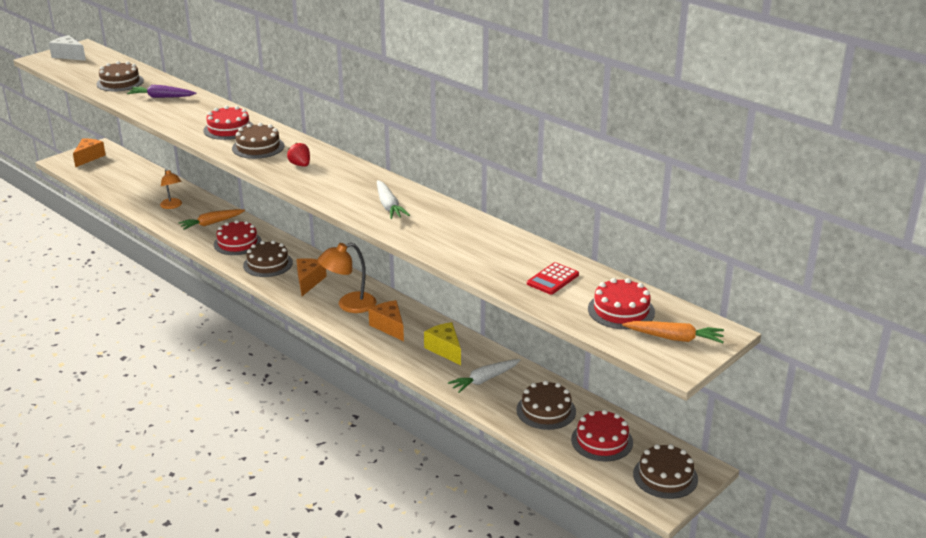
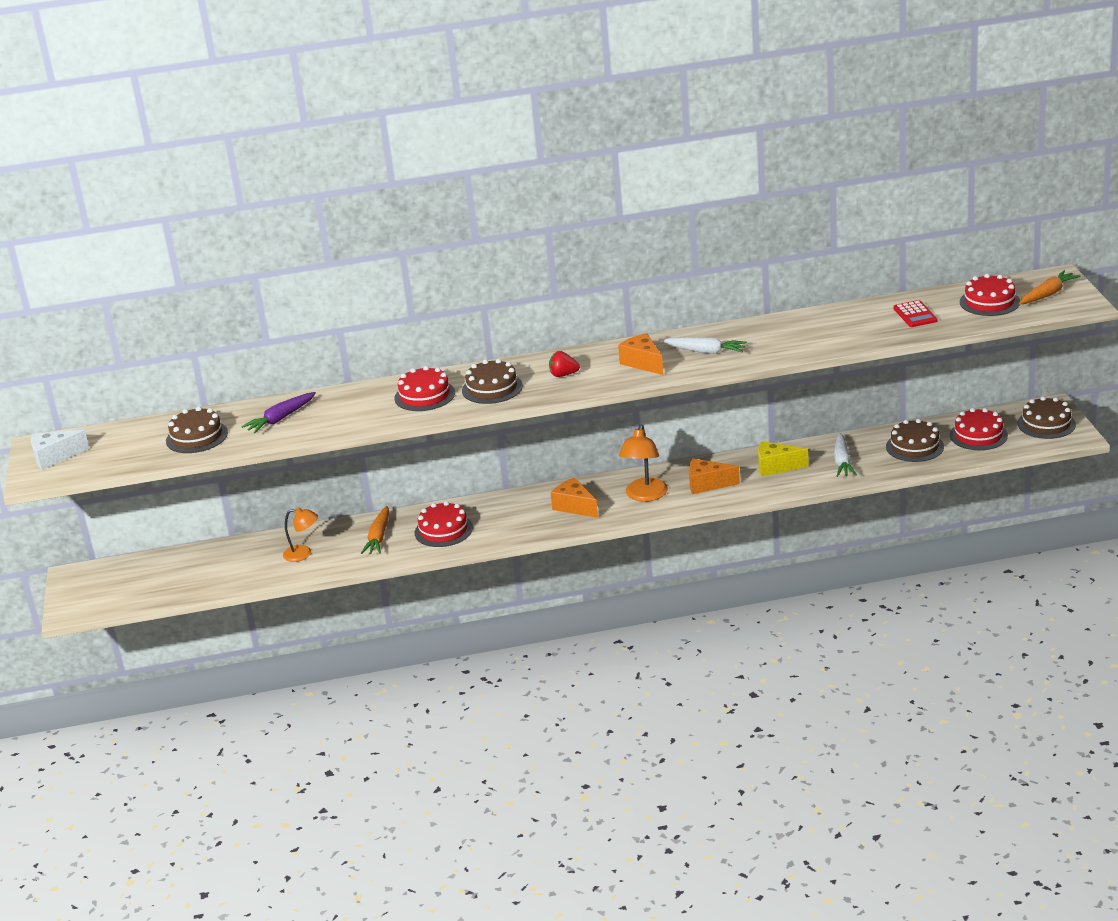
camera: 50 degrees left, 0 degrees up
orange cheese [73,138,106,167] -> orange cheese moved to [618,333,663,375]
brown cake [243,240,293,277] -> none

